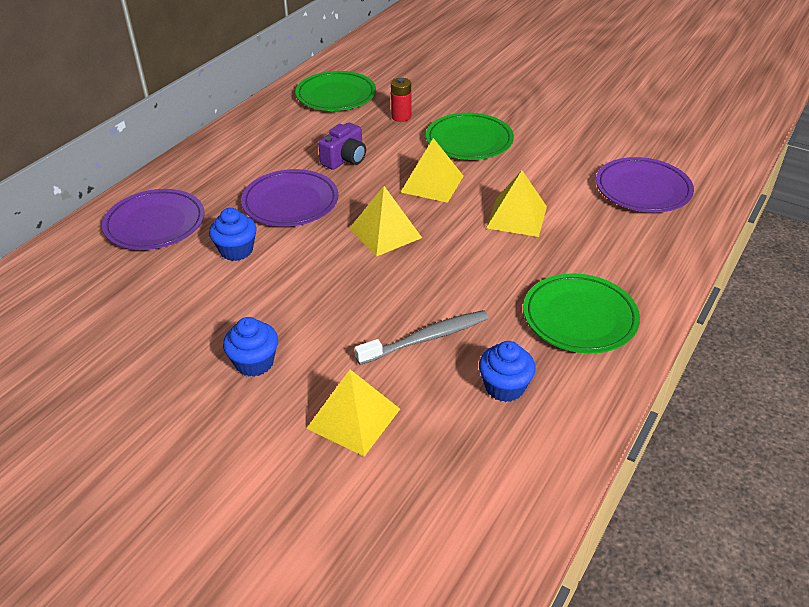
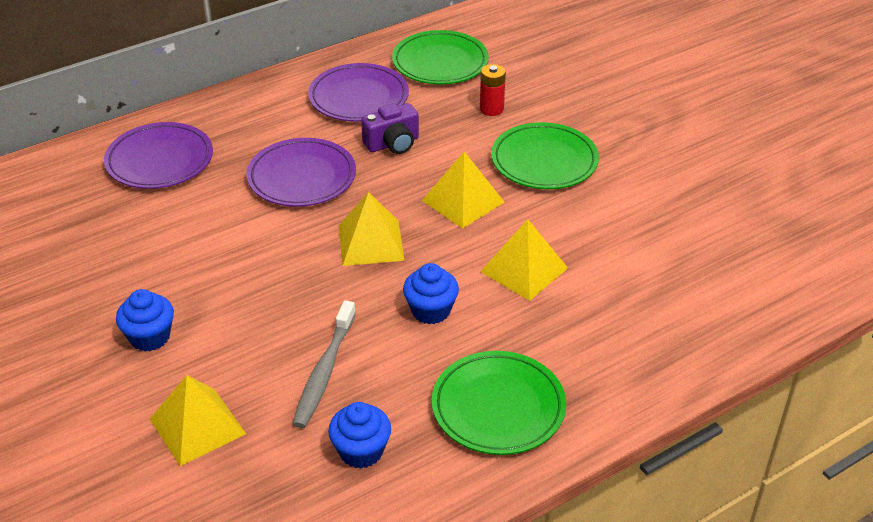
camera: 25 degrees right, 0 degrees up
blue cupcake [209,208,257,261] -> blue cupcake moved to [403,263,459,324]
grey toothbrush [355,310,489,365] -> grey toothbrush turned 105 degrees clockwise [293,300,356,428]
purple plate [596,157,694,213] -> purple plate moved to [308,63,409,122]

